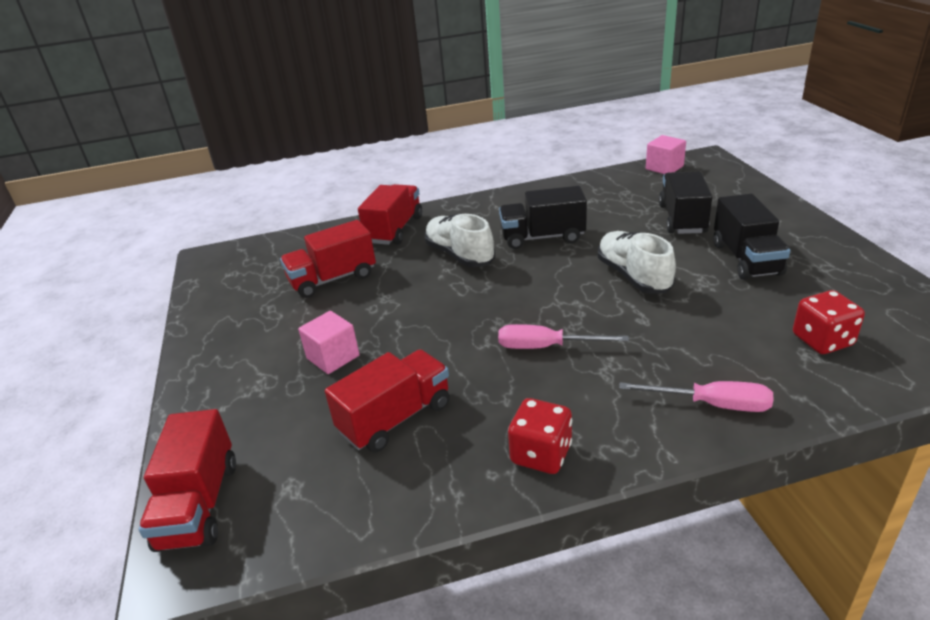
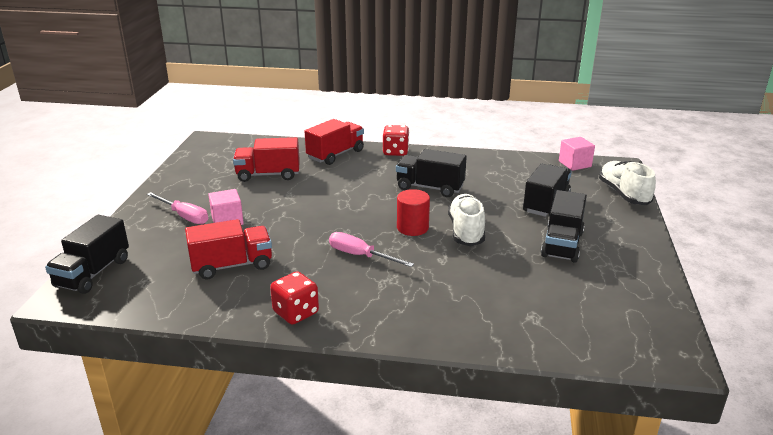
camera: 20 degrees right, 5 degrees down
red truck [138,409,236,552] -> black truck [45,215,129,294]
white shoe [425,214,495,267] -> white shoe moved to [599,161,656,205]
pink screwdriver [619,381,773,412] -> pink screwdriver moved to [147,192,208,224]
red dice [793,290,865,354] -> red dice moved to [383,125,409,156]
none -> red cylinder [397,189,430,236]

